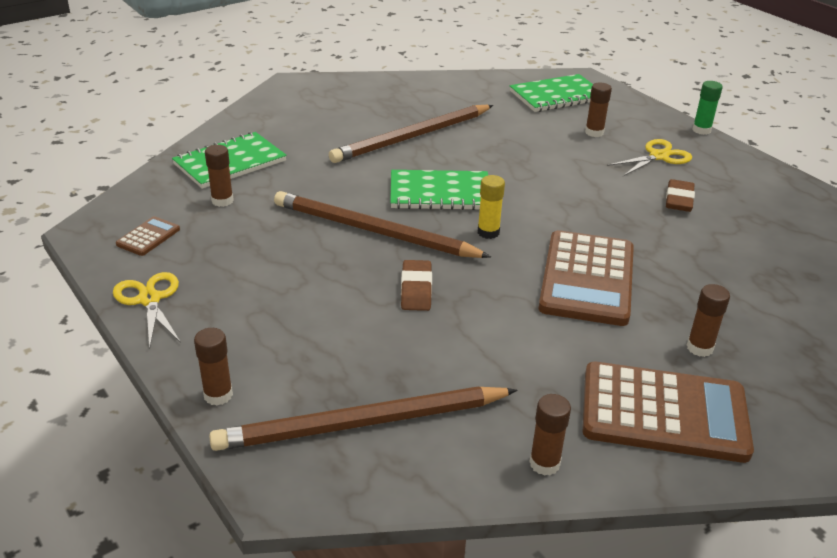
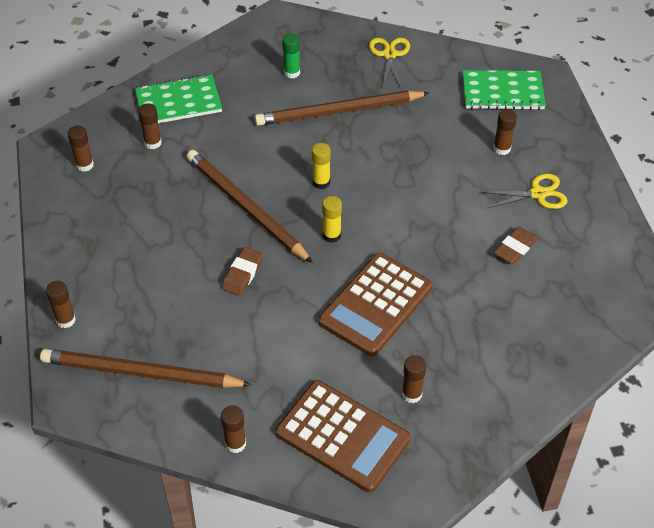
camera: 25 degrees right, 15 degrees up
yellow scissors [113,272,181,349] -> yellow scissors moved to [369,38,410,88]
brown calculator [116,216,180,256] -> brown glue stick [68,125,94,172]
green notebook [390,170,488,210] -> yellow glue stick [312,143,331,189]
green glue stick [692,81,723,135] -> green glue stick moved to [282,33,300,78]

